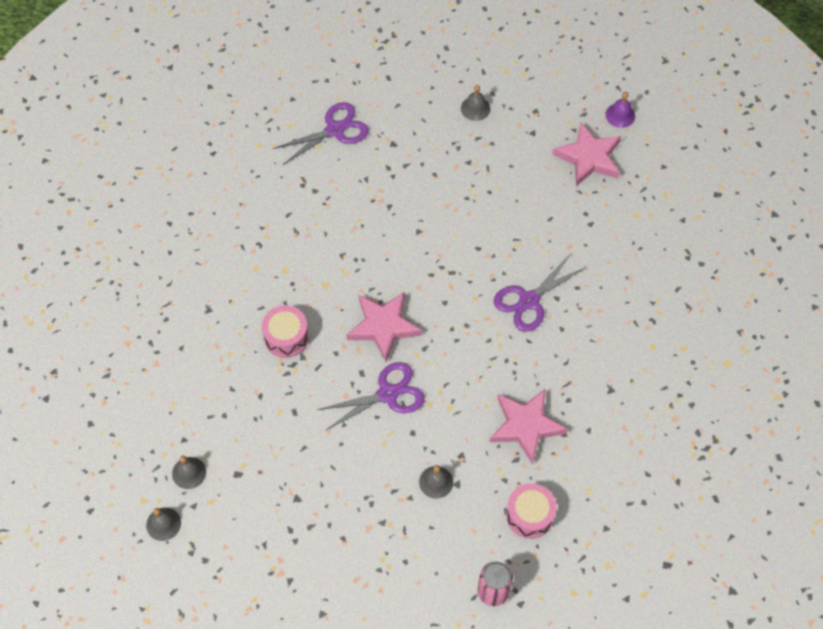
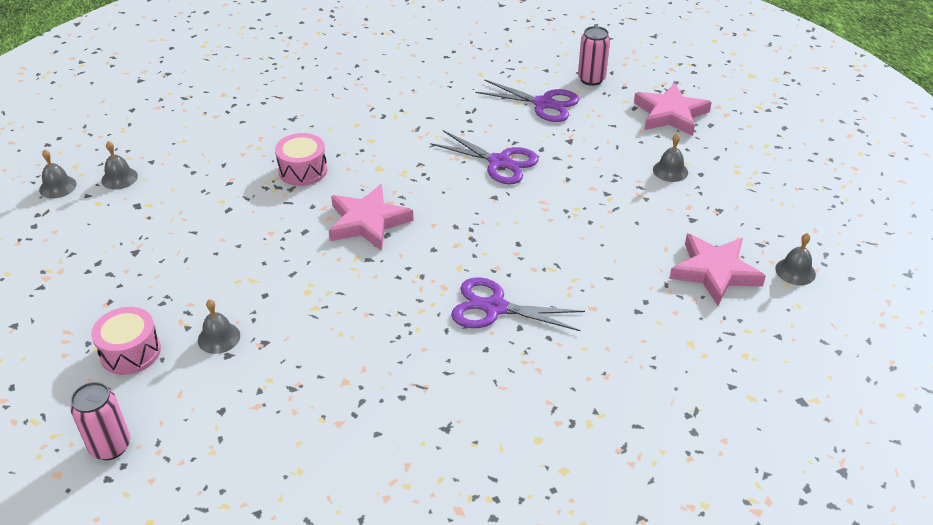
camera: 55 degrees right, 20 degrees down
purple scissors [317,362,425,430] -> purple scissors moved to [430,130,539,184]
pink star [489,389,568,465] -> pink star moved to [634,83,712,136]
pink drum [506,483,557,539] -> pink drum moved to [91,307,161,375]
purple bell [605,92,635,128] -> grey bell [775,233,816,285]
none -> pink can [578,26,610,86]

